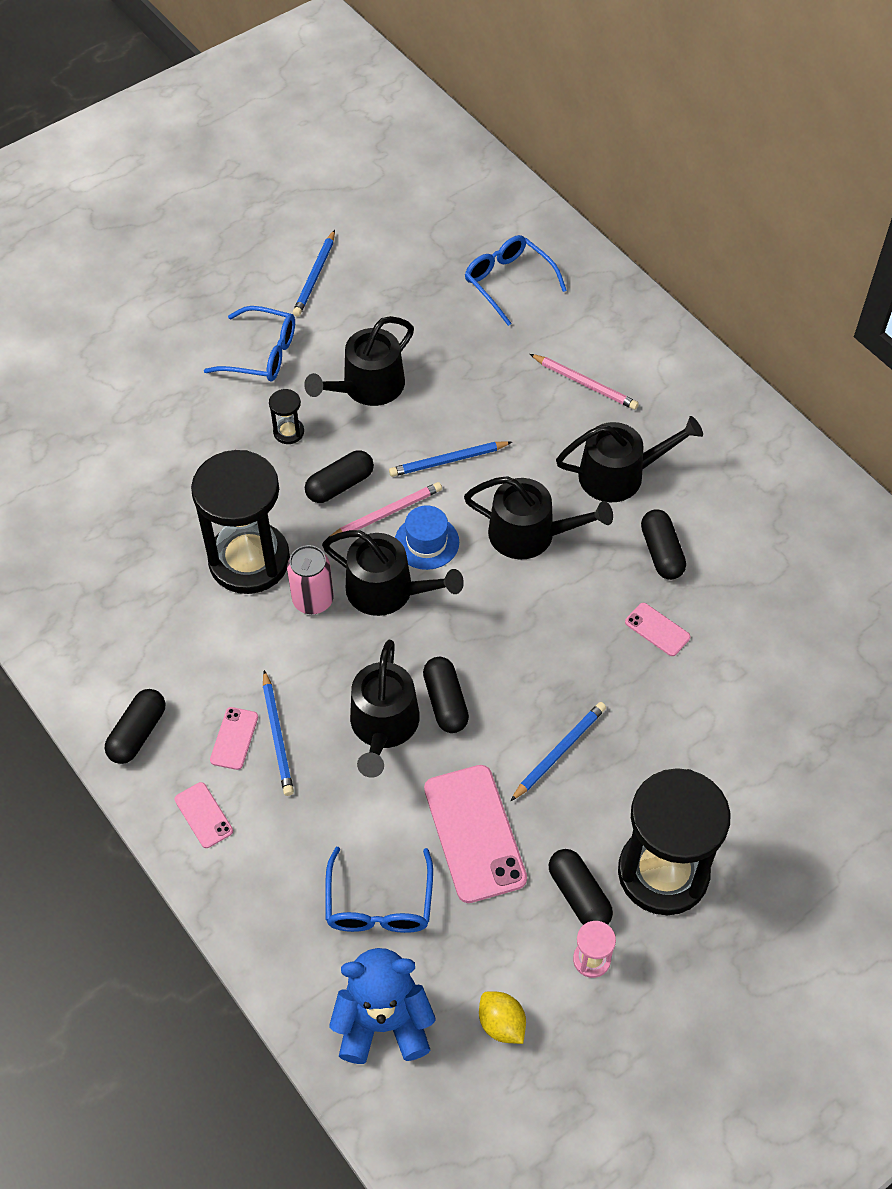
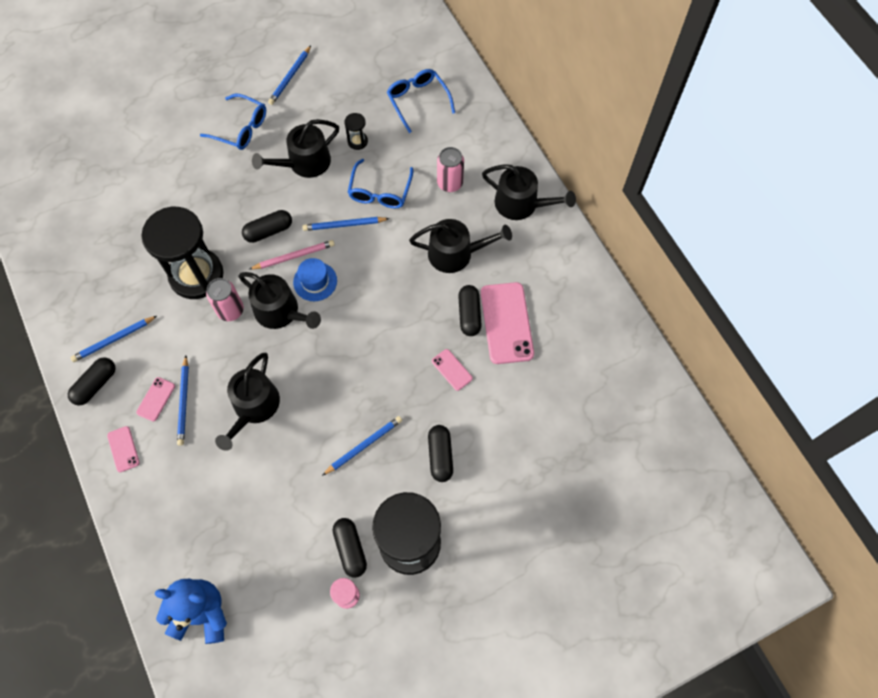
camera: 10 degrees right, 10 degrees up
black hourglass [269,389,304,444] -> black hourglass moved to [344,113,368,150]
blue glasses [325,847,433,933] -> blue glasses moved to [348,159,413,209]
black capsule [423,657,469,733] -> black capsule moved to [428,425,453,482]
pink phone [424,765,527,903] -> pink phone moved to [481,282,534,364]
black watering can [464,476,613,559] -> black watering can moved to [482,164,576,220]
yellow lemon [479,991,526,1044] -> none
pink pencil [530,354,639,410] -> pink can [437,147,464,192]
none -> blue pencil [70,316,157,362]

